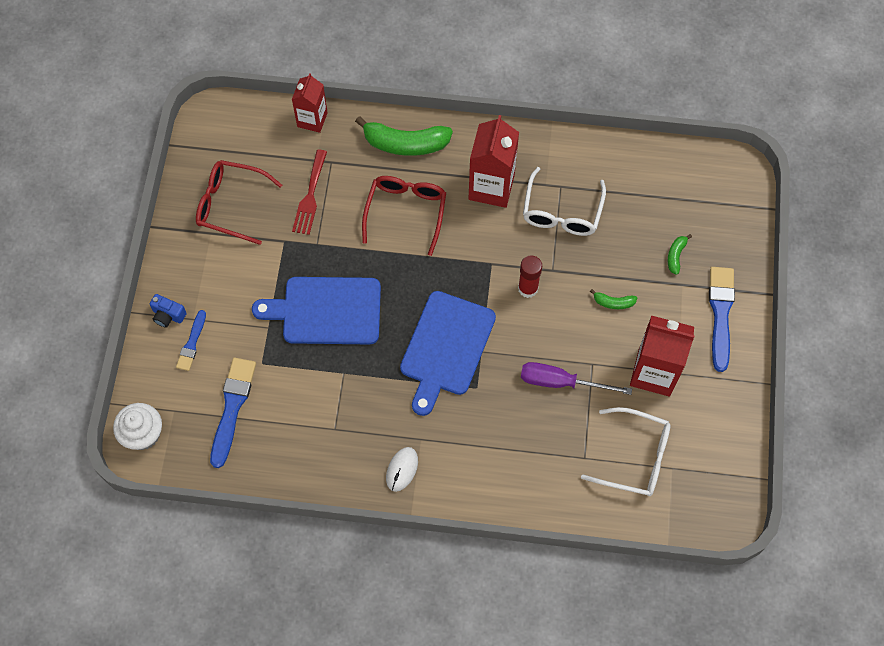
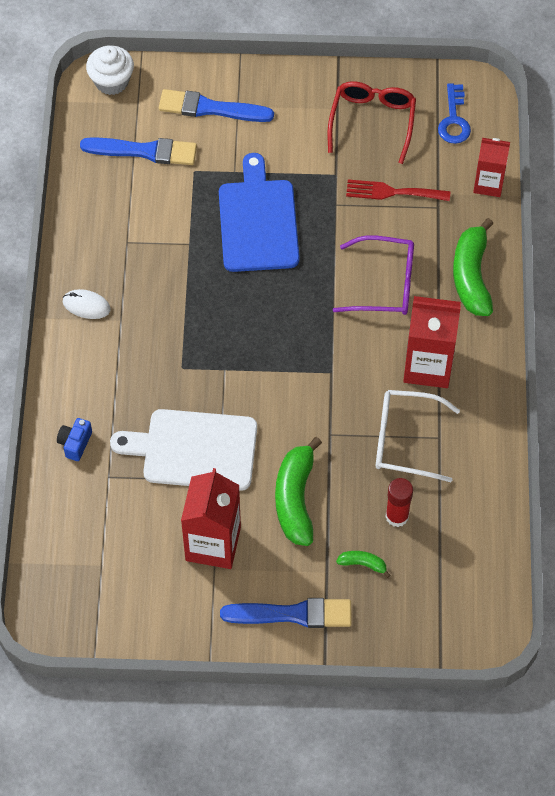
camera: 85 degrees right, 5 degrees down
blue camera [150,294,187,328] -> blue camera moved to [57,418,92,461]
blue brush [176,310,206,371] -> blue brush [159,89,274,122], size x1.71
red glasses [362,176,446,256] -> purple glasses [333,235,414,315]
blue cutting board [400,291,496,416] -> none
red glue stick [518,255,542,298] -> red glue stick moved to [385,478,413,527]
purple screwdriver [521,362,632,395] -> white cutting board [110,409,257,491]
white glasses [581,407,671,496] -> none
green banana [590,289,637,309] -> green banana [275,437,322,546], size x2.16
none -> blue key [438,83,471,144]

